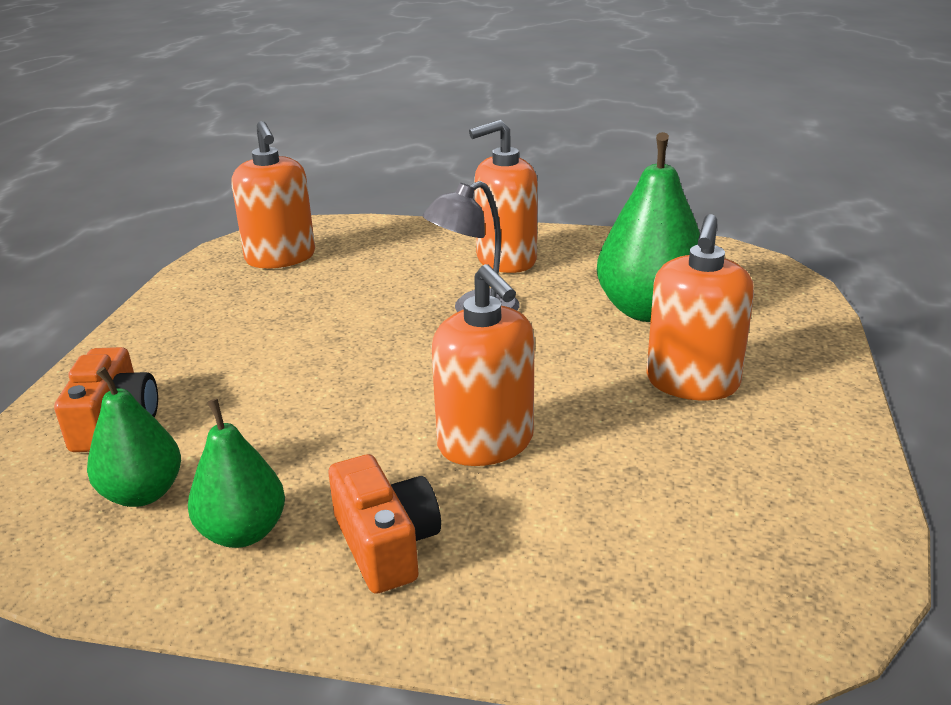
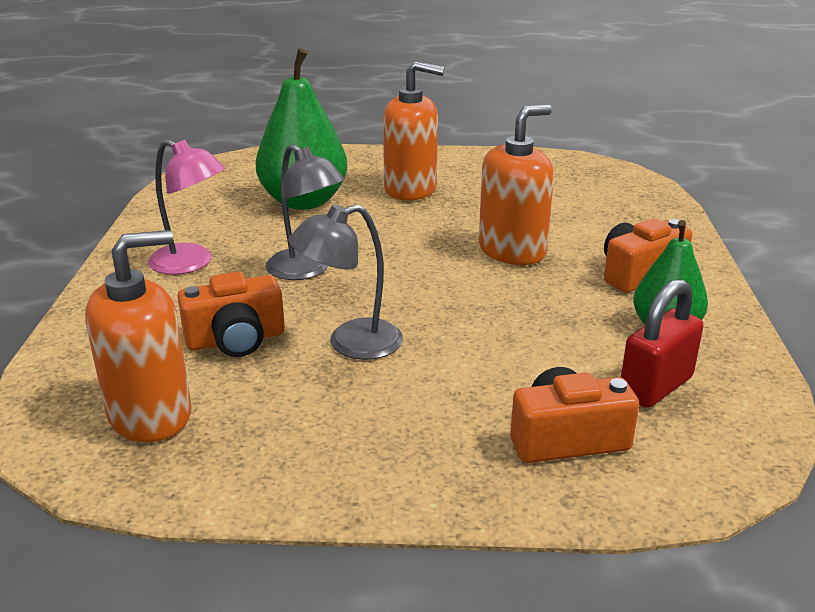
camera: 100 degrees left, 0 degrees up
green pear [87,367,181,507] -> red padlock [621,279,704,408]
orange soap dispenser [469,120,538,273] -> pink lamp [148,139,225,275]
none -> orange camera [177,272,285,357]
none -> grey lamp [288,204,403,360]

